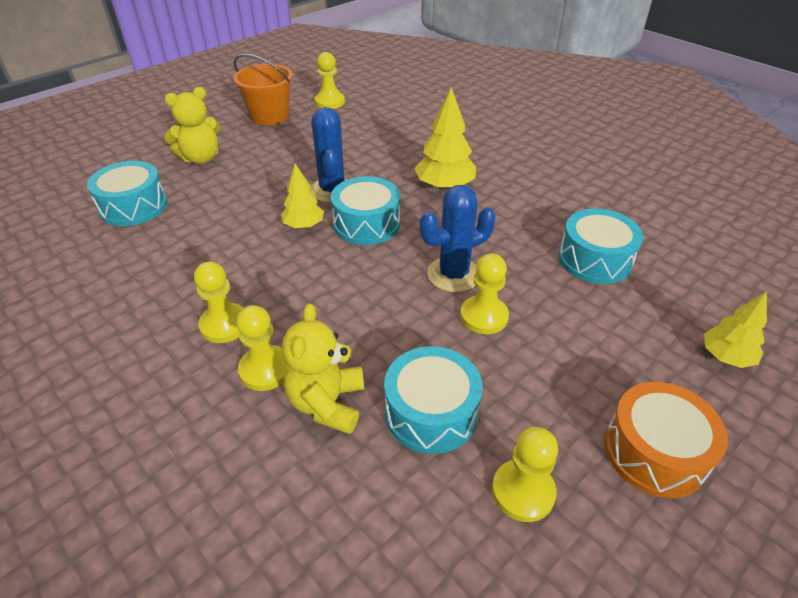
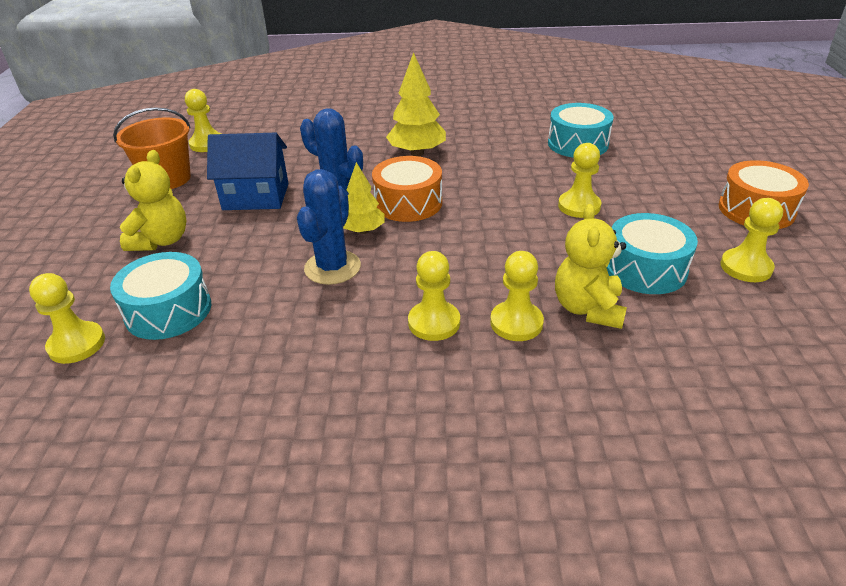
camera: 45 degrees left, 5 degrees down
yellow teddy bear [282,304,364,434] -> yellow teddy bear turned 45 degrees clockwise [555,204,627,329]
turquoise drum [331,176,400,245] -> orange drum [372,156,442,222]
blue cactus [420,185,496,292] -> blue cactus moved to [297,169,361,285]
yellow tree [704,291,767,368] -> none
none -> yellow pawn [29,273,105,364]
none -> blue house [207,133,289,210]

